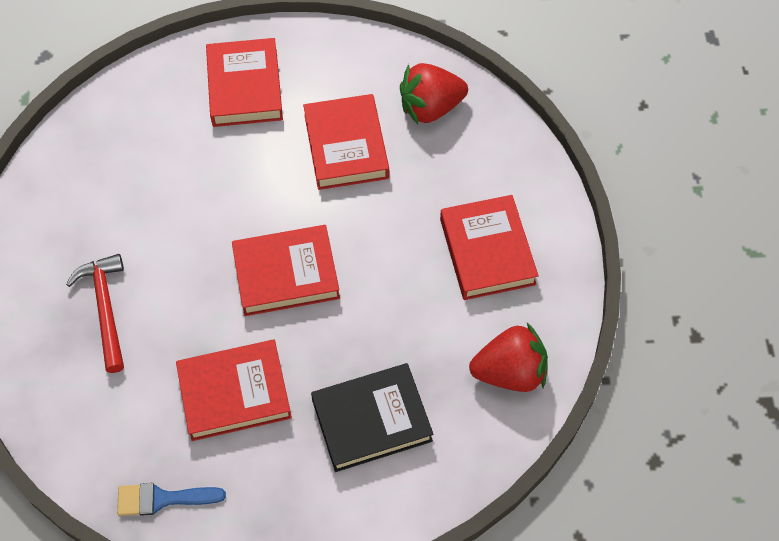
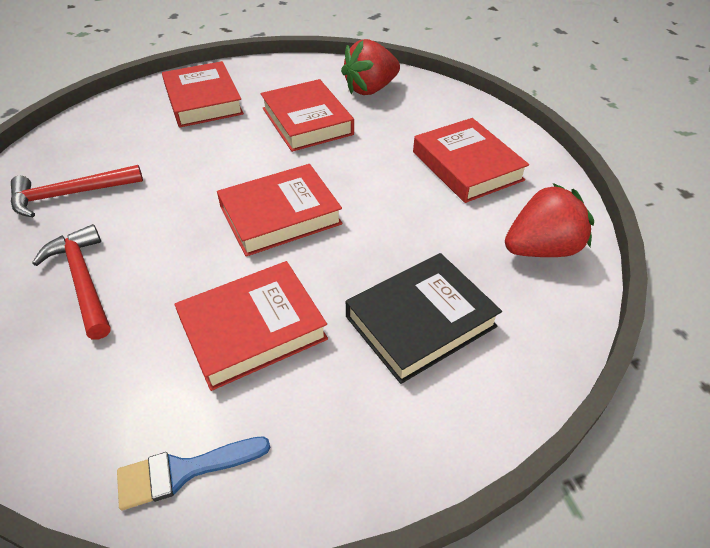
camera: 15 degrees left, 15 degrees down
none -> red hammer [11,165,143,217]

